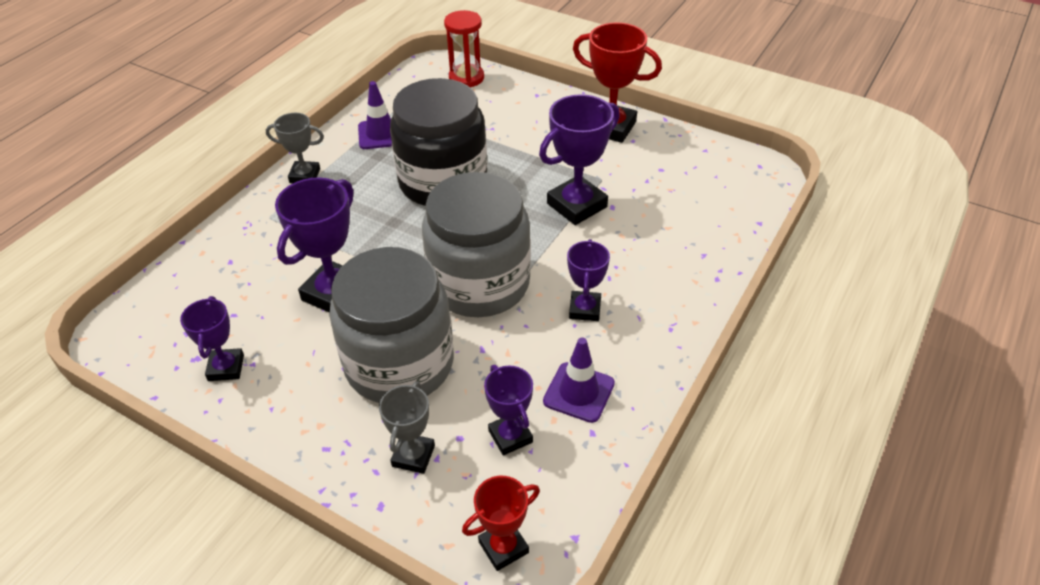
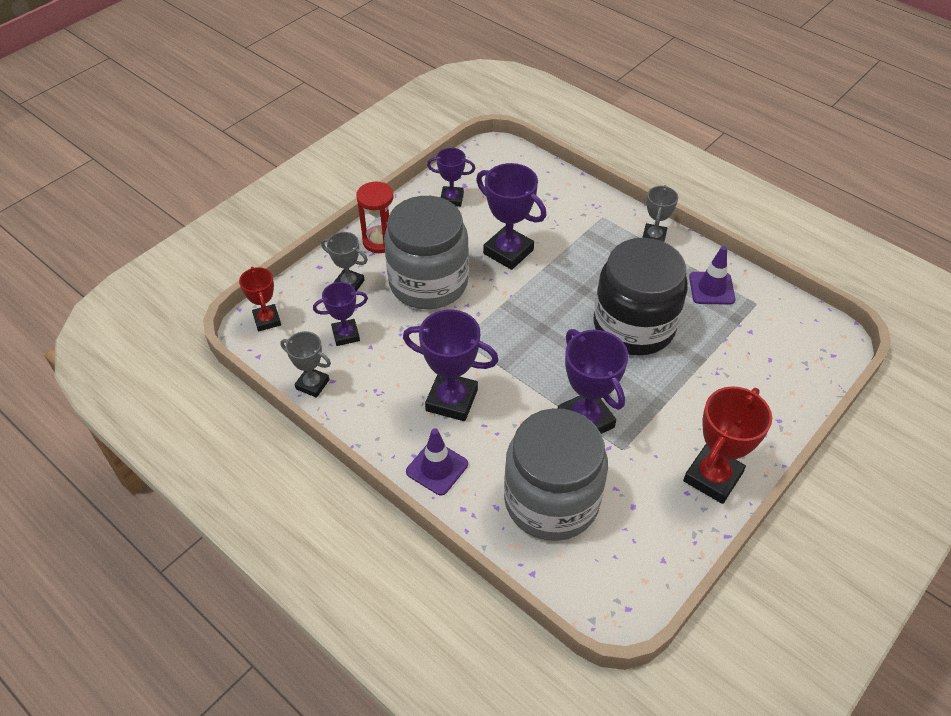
camera: 100 degrees right, 5 degrees up
grey jar [422,172,531,317] -> grey jar moved to [504,408,608,541]
red hourglass [444,10,484,88] -> red hourglass moved to [356,182,394,253]
purple traffic cone [543,337,615,423] -> purple traffic cone moved to [406,428,468,495]
purple trophy [567,239,610,321] -> purple trophy [403,309,499,421], size x1.65
none -> grey trophy [280,331,331,398]

